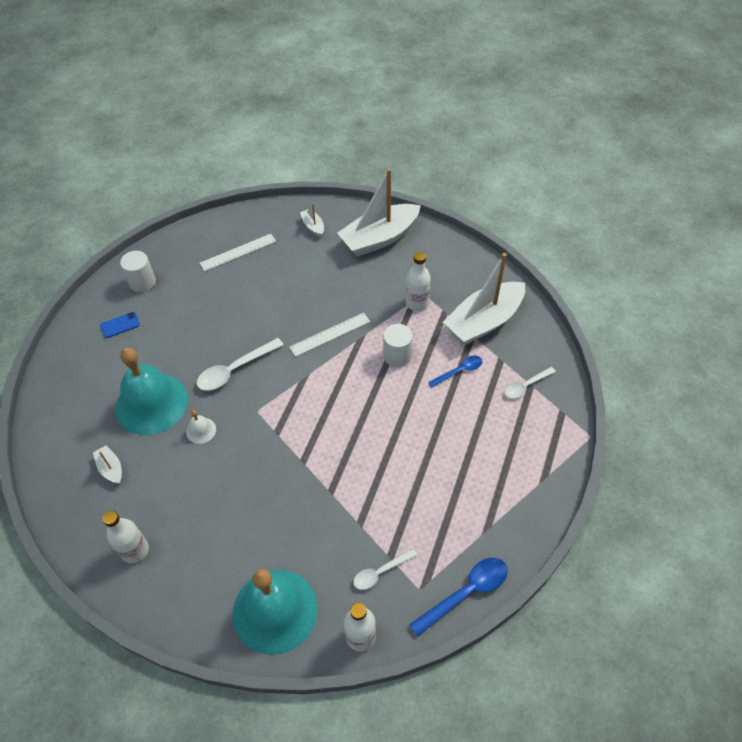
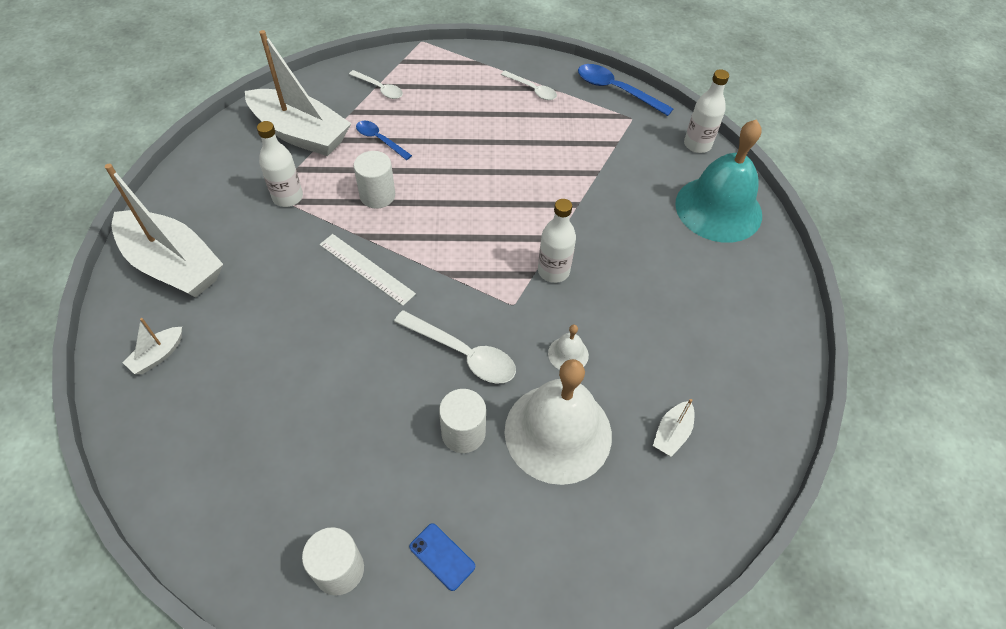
camera: 115 degrees left, 0 degrees up
white bottle [102,511,149,563] -> white bottle moved to [538,199,576,283]
turquoise bell [116,348,188,435] -> white bell [504,359,612,485]
white ruler [200,234,276,272] -> none
white spoon [353,548,417,590] -> white spoon moved to [501,71,557,100]
none -> white cylinder [439,389,486,453]

